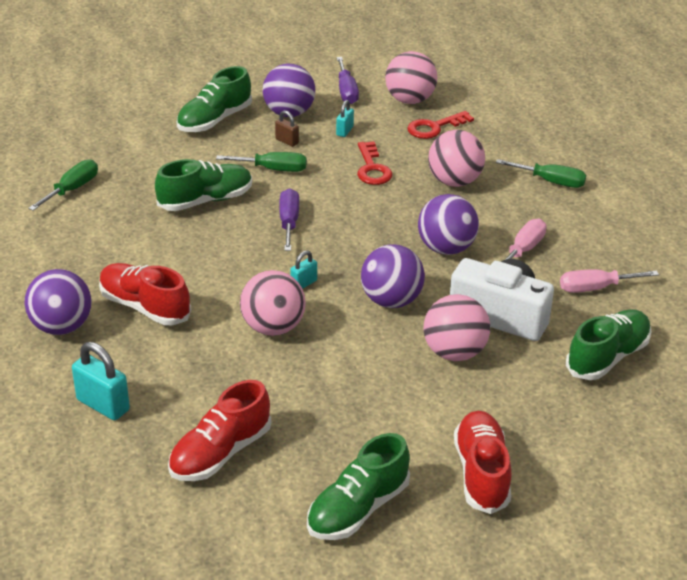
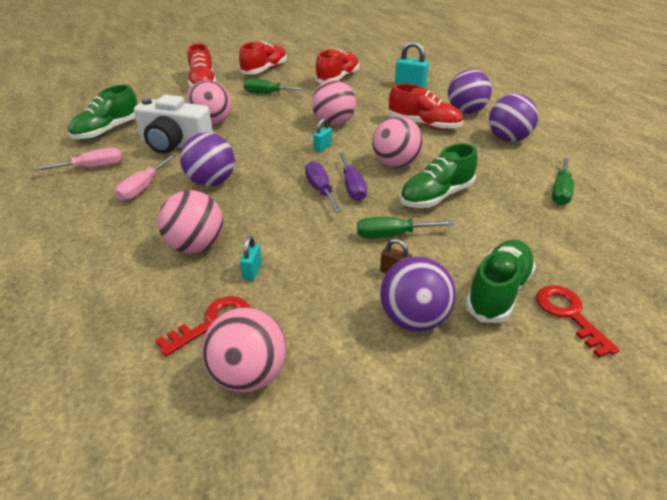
camera: 170 degrees right, 0 degrees up
green shoe [307,433,410,540] -> red shoe [239,41,287,74]
turquoise padlock [336,100,354,137] -> turquoise padlock moved to [240,236,262,281]
purple screwdriver [337,57,359,104] -> purple screwdriver moved to [305,161,342,212]
red key [357,141,393,185] -> red key moved to [537,285,620,358]
purple ball [361,244,425,308] -> purple ball moved to [489,94,538,142]
green screwdriver [496,159,586,188] -> green screwdriver moved to [244,79,307,93]
none -> pink ball [372,117,423,168]

